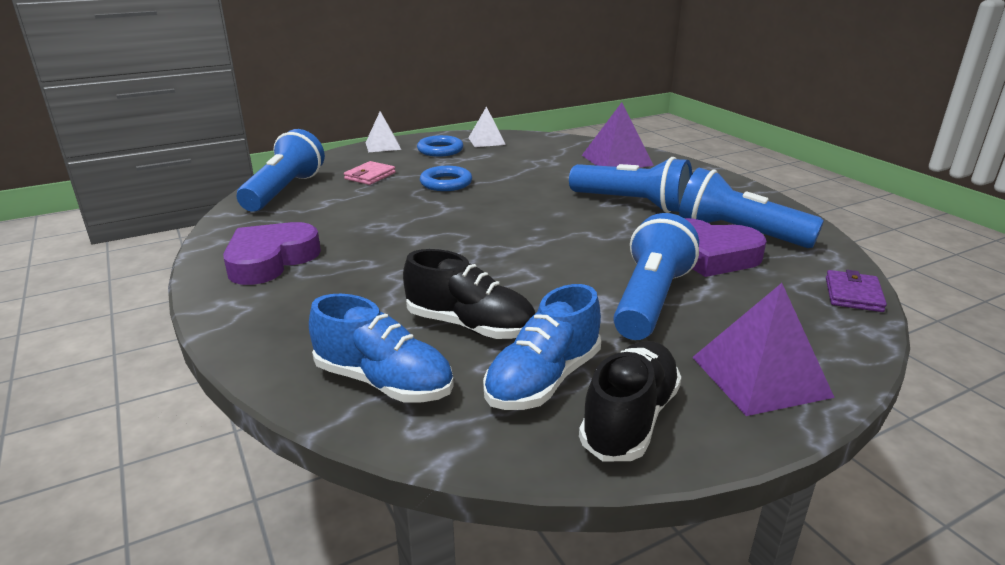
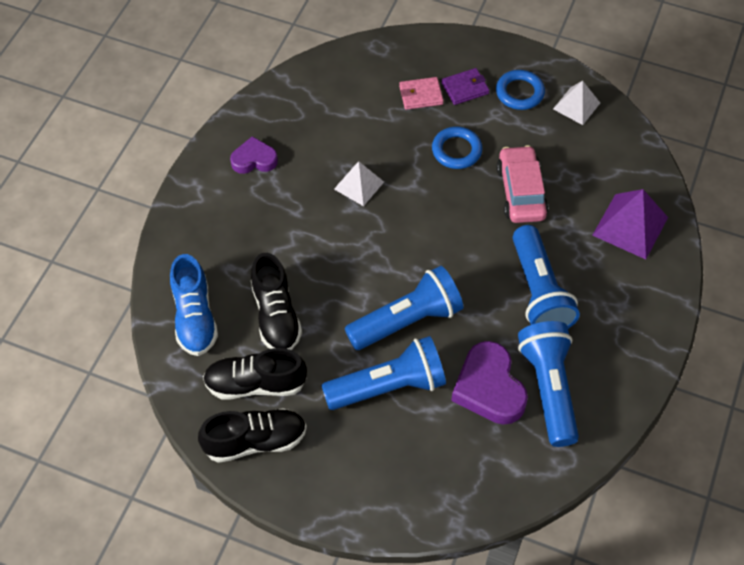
camera: 50 degrees right, 30 degrees up
purple heart [223,222,321,285] -> purple heart [230,136,278,174], size x0.61
blue flashlight [237,129,325,212] -> blue flashlight moved to [345,266,463,350]
white pyramid [366,111,401,152] -> white pyramid moved to [334,161,384,206]
blue shoe [483,284,601,410] -> black shoe [203,348,307,400]
purple pyramid [692,283,835,416] -> none
purple wallet [826,270,887,312] -> purple wallet moved to [441,68,490,105]
none -> pink car [497,145,548,223]

